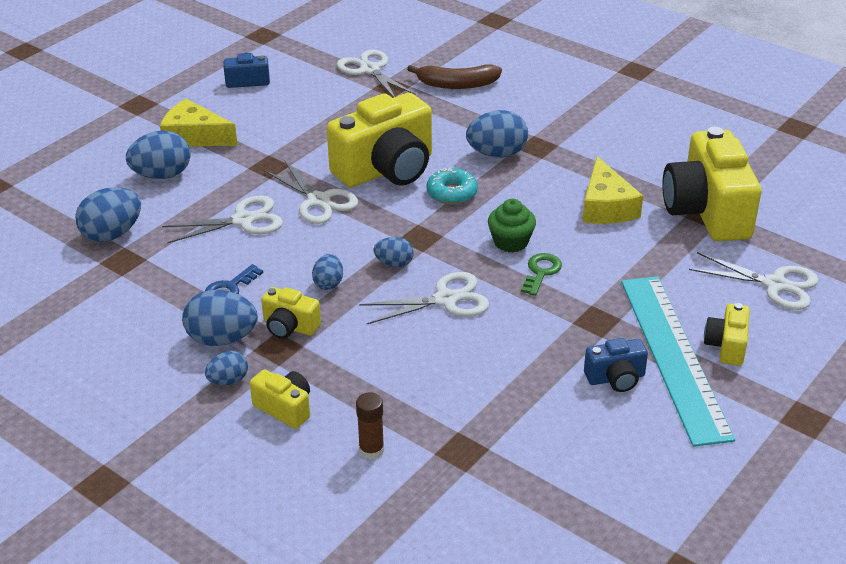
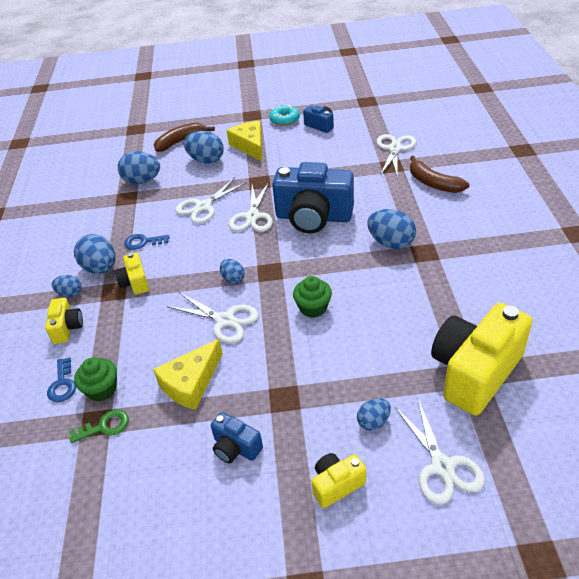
camera: 50 degrees right, 5 degrees up
white scissors [162,196,283,244] -> white scissors turned 105 degrees clockwise [175,177,247,224]
blue egg [312,254,343,290] -> blue egg moved to [357,398,391,431]
yellow camera [327,93,432,188] -> blue camera [272,162,354,233]
brown glue stick [356,392,384,460] -> blue key [47,357,76,402]
turquoise donut [426,168,478,205] -> turquoise donut moved to [269,104,300,126]
green key [521,253,562,296] -> green key moved to [69,409,129,443]
yellow cheese [583,156,643,224] -> yellow cheese moved to [153,339,223,410]
turquoise ruler [621,276,735,447] -> none
none -> green cupcake [74,357,117,402]
none -> brown banana [154,123,215,152]

